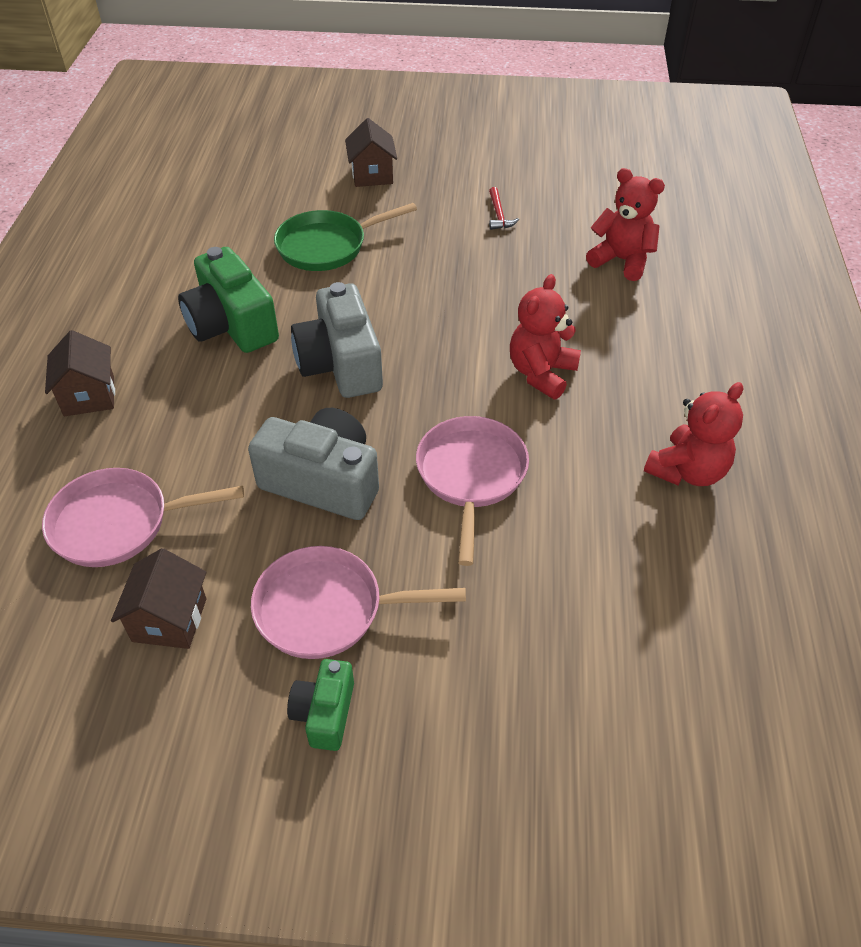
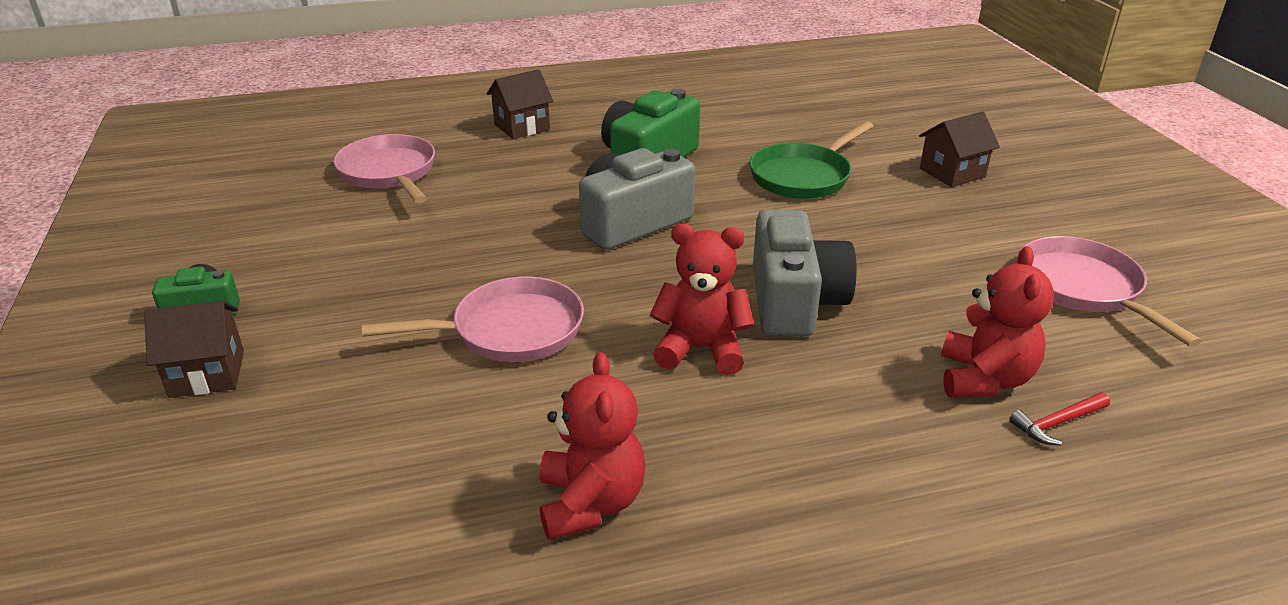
camera: 70 degrees right, 15 degrees down
brown house [111,548,206,649] -> brown house moved to [144,301,244,398]
grey camera [248,408,379,520] -> grey camera moved to [753,209,857,336]
pink pan [251,546,466,659] -> pink pan moved to [1018,236,1202,347]
green pan [274,203,417,271] -> green pan turned 90 degrees counterclockwise [749,121,873,199]
red hammer [489,187,519,230] -> red hammer moved to [1009,392,1110,445]
red teddy bear [644,382,743,486] -> red teddy bear turned 120 degrees counterclockwise [540,352,645,540]

